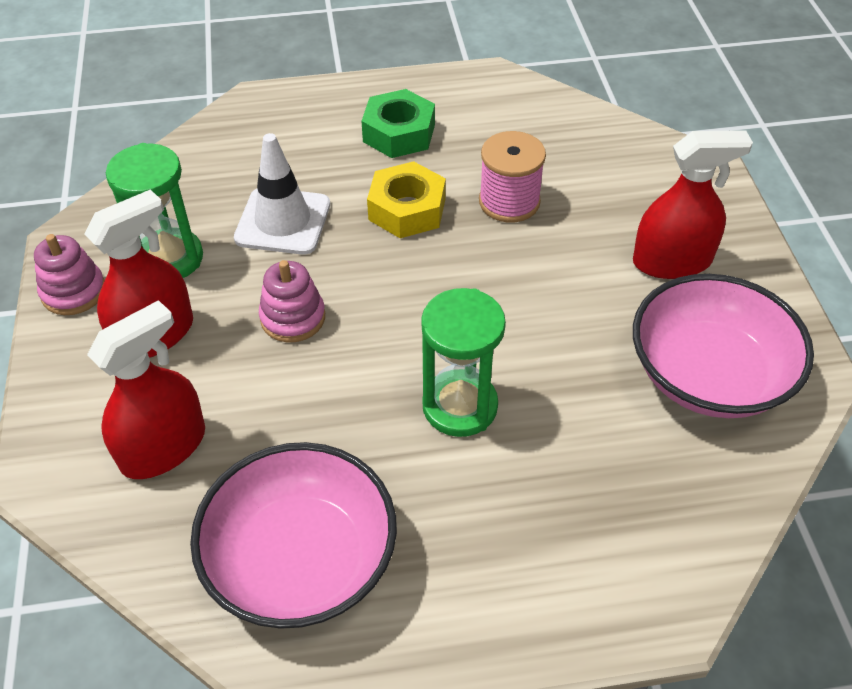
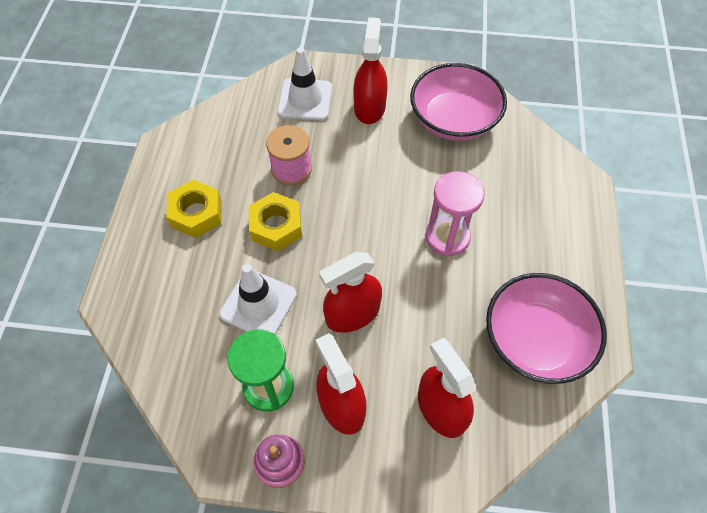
camera: 75 degrees left, 10 degrees up
pink stacking toy [259,260,325,342] -> red spray bottle [319,252,382,333]
green nut [361,89,435,158] -> yellow nut [166,180,222,238]
green hourglass [421,288,506,437] -> pink hourglass [425,171,485,257]
none -> white traffic cone [278,47,332,121]

